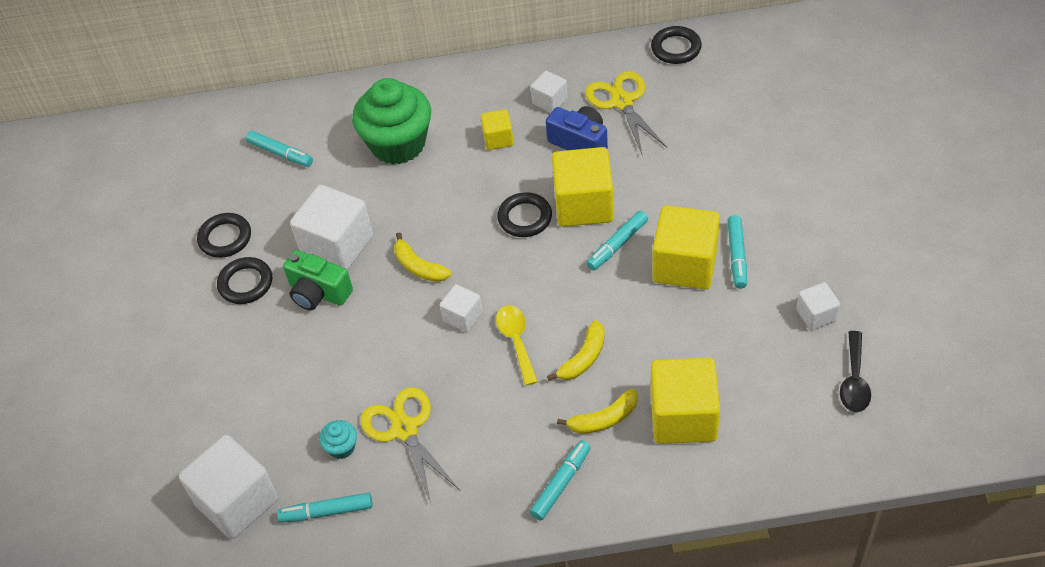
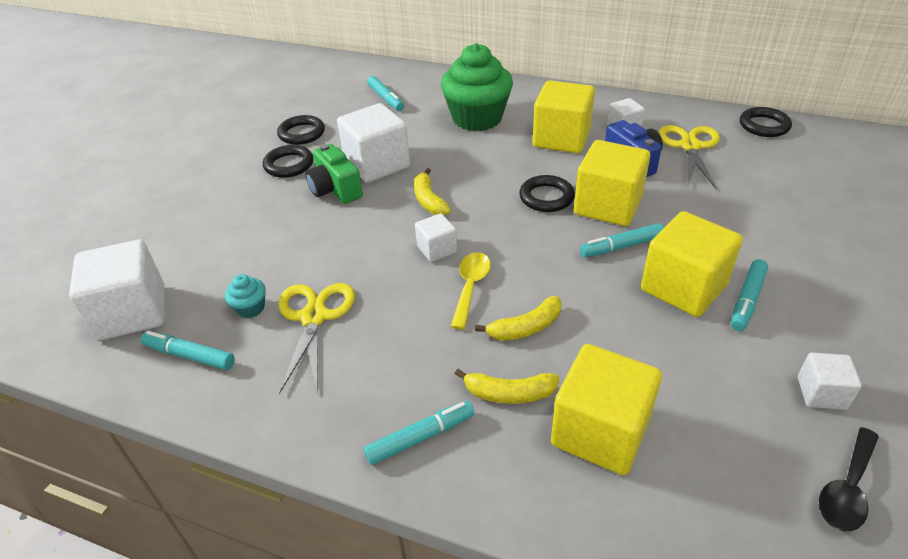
camera: 25 degrees right, 10 degrees down
yellow cube [481,109,514,150] -> yellow cube [533,80,595,153], size x1.93

